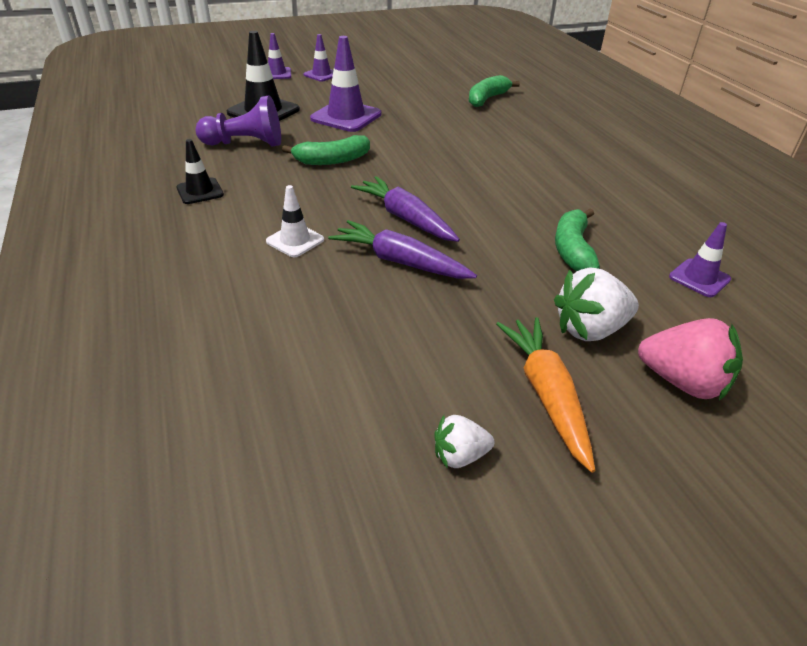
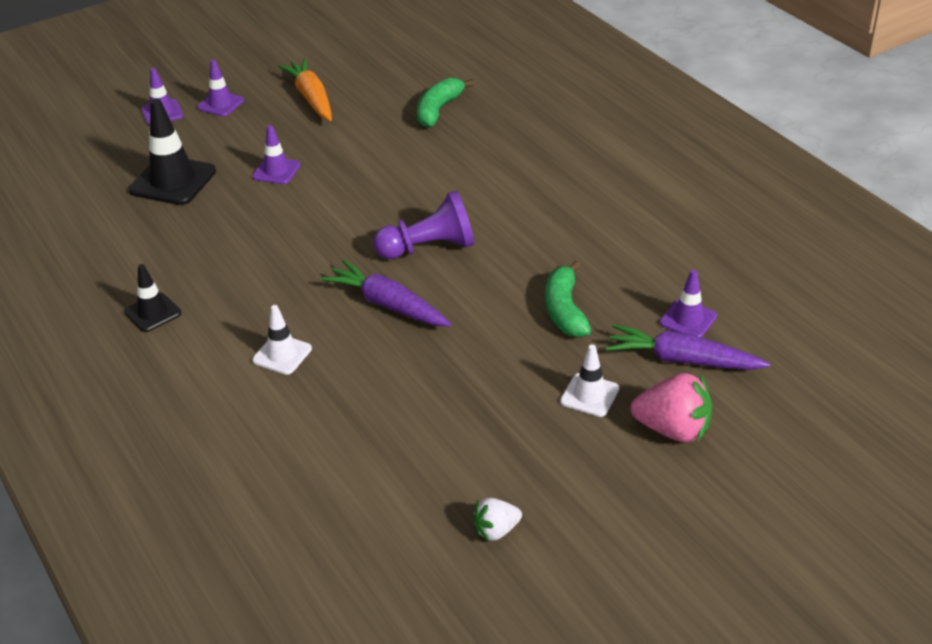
camera: 10 degrees left, 0 degrees up
purple pawn [195,96,281,146] -> purple pawn moved to [373,191,474,259]
green banana [282,135,370,165] -> none
purple traffic cone [310,36,381,132] -> purple traffic cone [252,125,300,184], size x0.58
purple carrot [328,220,477,279] -> purple carrot moved to [606,324,770,370]
orange carrot [496,317,595,473] -> orange carrot moved to [278,58,332,121]
white strawberry [554,267,639,341] -> white traffic cone [560,344,619,417]

